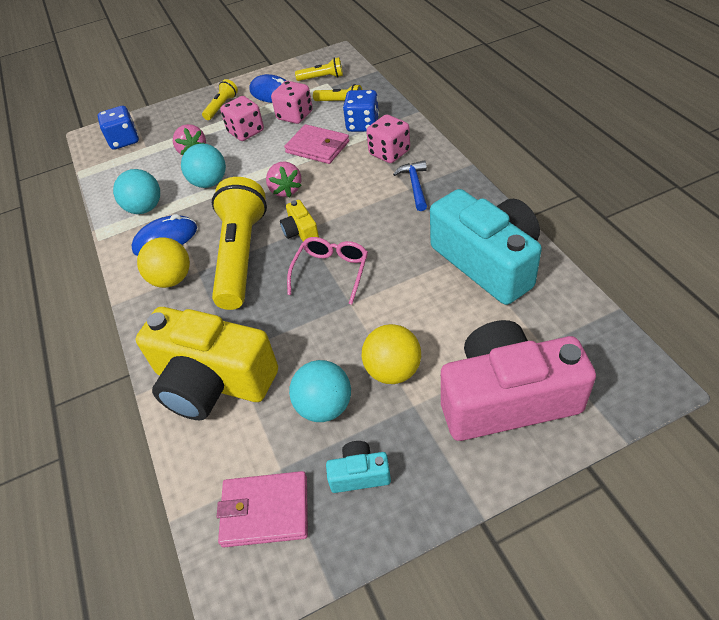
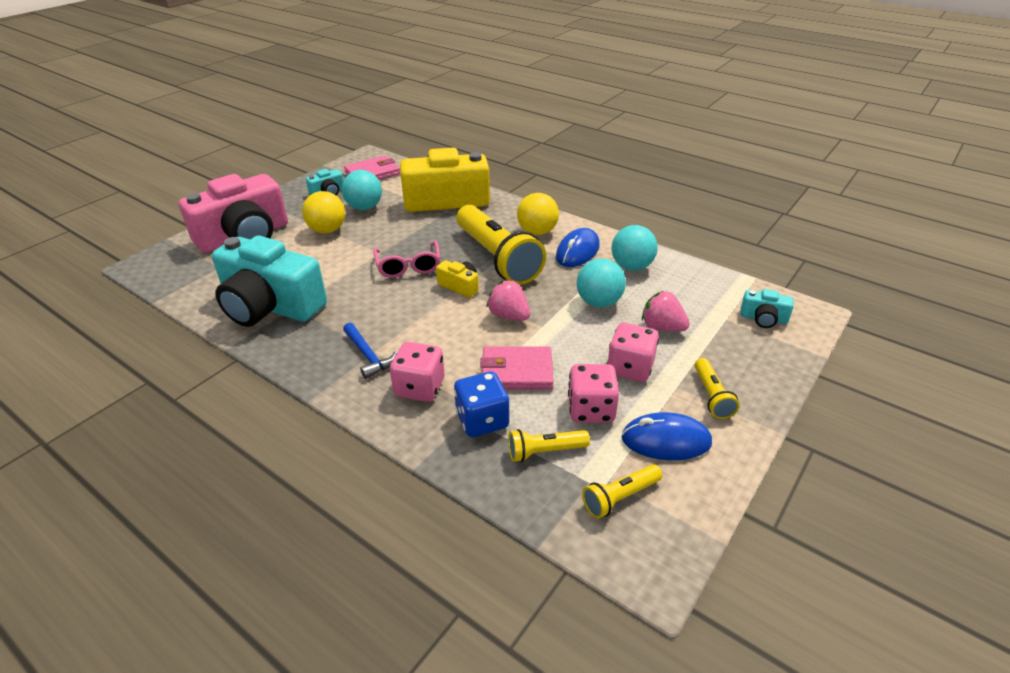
camera: 145 degrees right, 10 degrees down
blue dice [97,106,139,150] -> turquoise camera [740,289,794,328]

